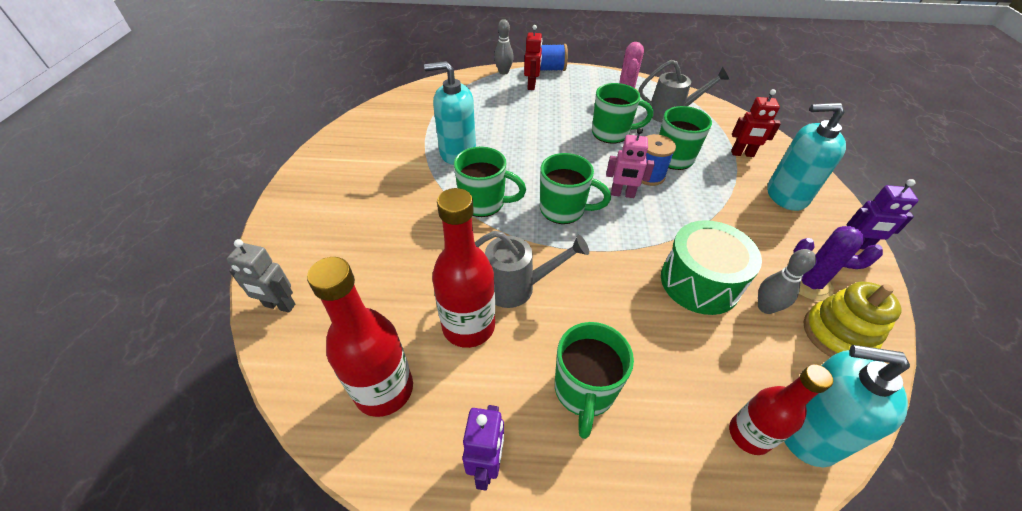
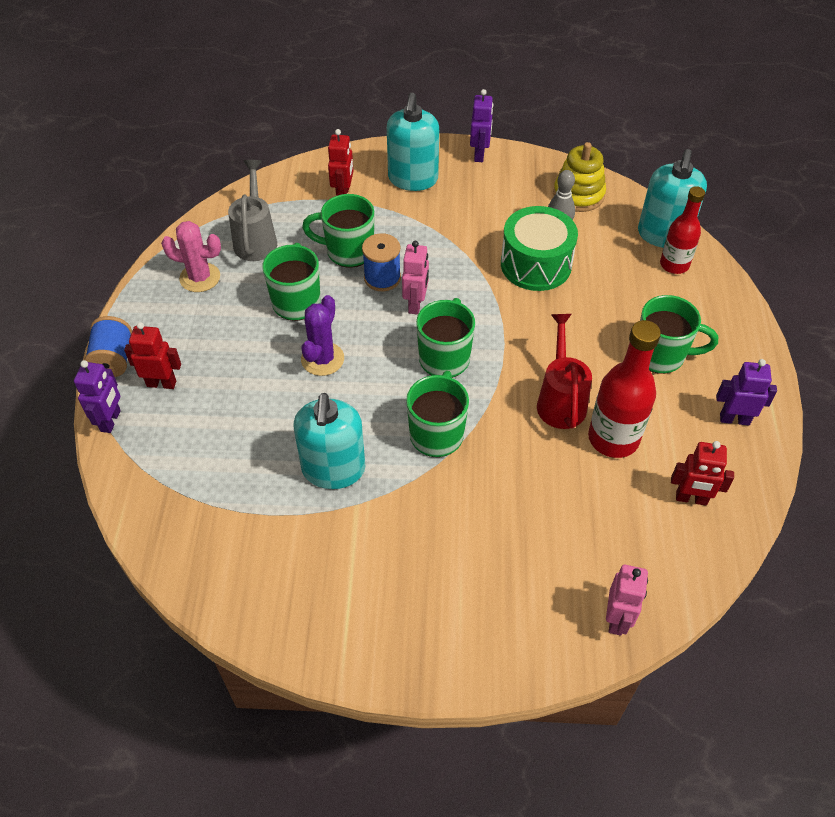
camera: 90 degrees left, 5 degrees up
grey robot [227,239,295,313] -> pink robot [606,565,648,636]
red bottle [307,257,413,417] -> red robot [671,441,734,506]
grey watering can [475,231,589,308] -> red watering can [537,314,592,429]
grey bowling pin [494,19,514,75] -> purple robot [74,360,121,433]
purple cactus [794,226,883,301] -> purple cactus moved to [301,295,344,376]

